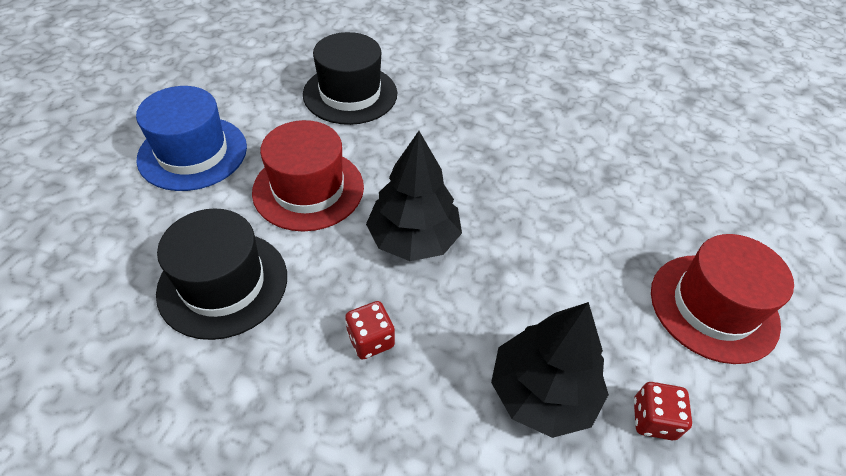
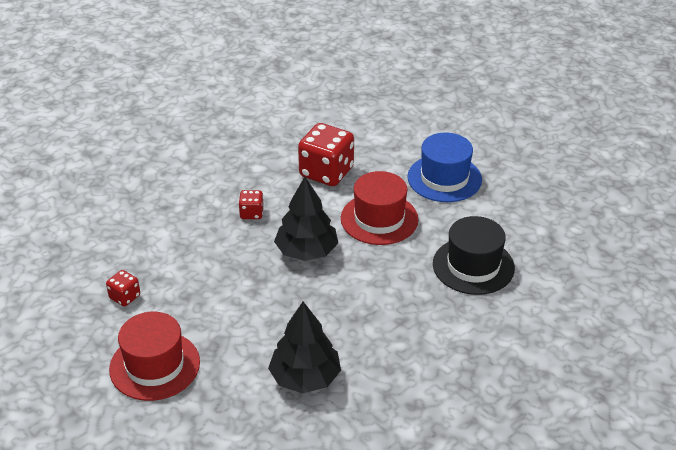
camera: 120 degrees right, 10 degrees down
black hat [156,208,287,340] -> red dice [298,123,354,186]
black tree [491,302,609,438] -> black tree moved to [268,302,341,393]

